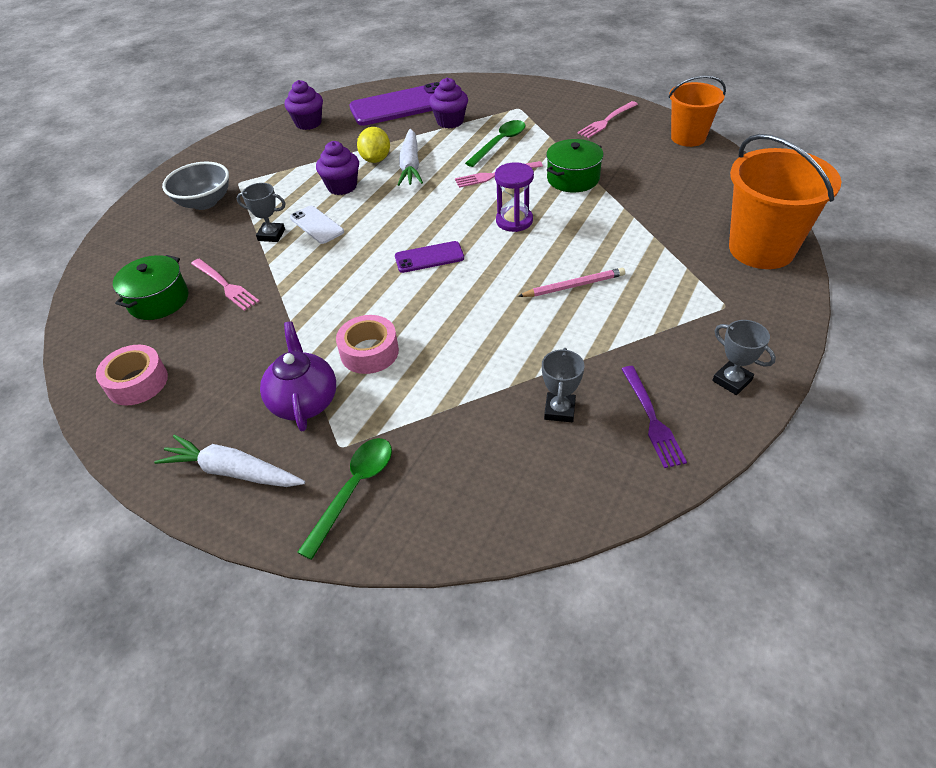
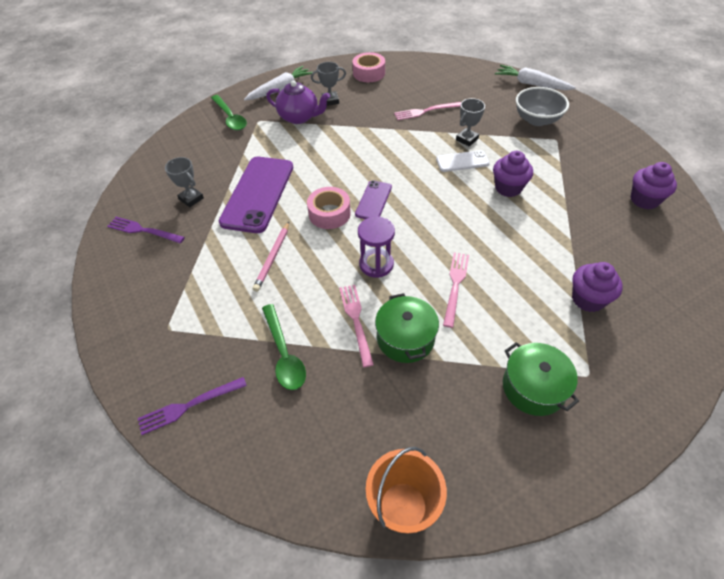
camera: 120 degrees right, 5 degrees up
green pot [113,255,188,320] -> green pot moved to [503,342,579,416]
pink tape [336,315,399,374] -> pink tape moved to [307,187,351,229]
purple phone [349,82,440,126] -> purple phone moved to [219,157,293,233]
yellow lemon [357,127,390,163] -> none
white carrot [397,129,423,186] -> white carrot moved to [495,65,576,90]
green spoon [465,120,525,167] -> green spoon moved to [262,304,306,390]
pink fork [577,101,638,138] -> pink fork moved to [339,285,374,367]
grey trophy [712,320,776,395] -> grey trophy moved to [311,62,346,106]
orange bucket [729,134,842,269] -> purple fork [138,377,247,435]

